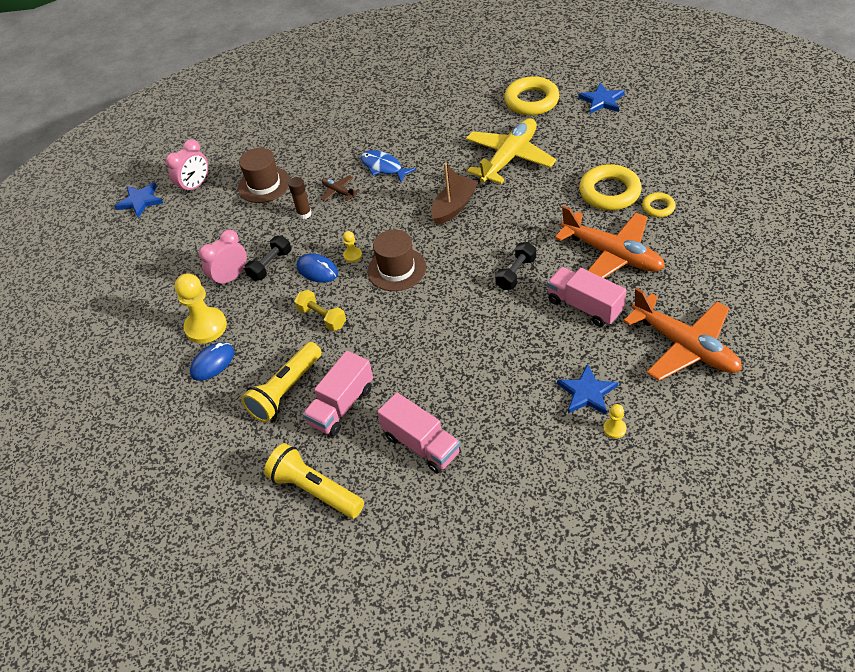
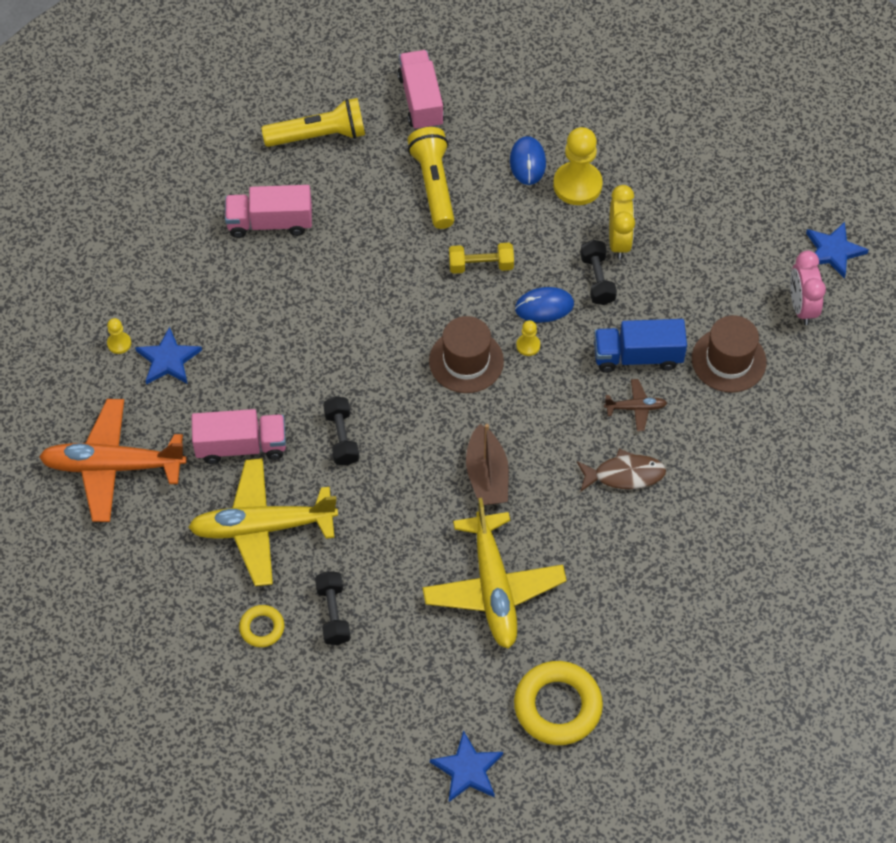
camera: 130 degrees right, 10 degrees up
pink clock [199,229,247,288] -> yellow clock [609,185,635,259]
brown glue stick [288,177,311,219] -> blue truck [594,319,687,373]
pink truck [303,351,373,436] -> pink truck moved to [397,50,444,129]
blue fish [361,150,416,182] -> brown fish [577,449,666,491]
orange plane [555,206,665,278] -> yellow plane [188,458,338,586]
yellow ring [579,164,642,210] -> black dumbbell [315,571,351,645]

